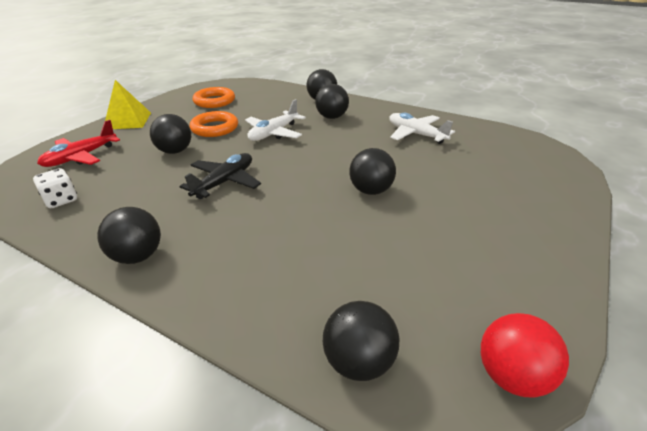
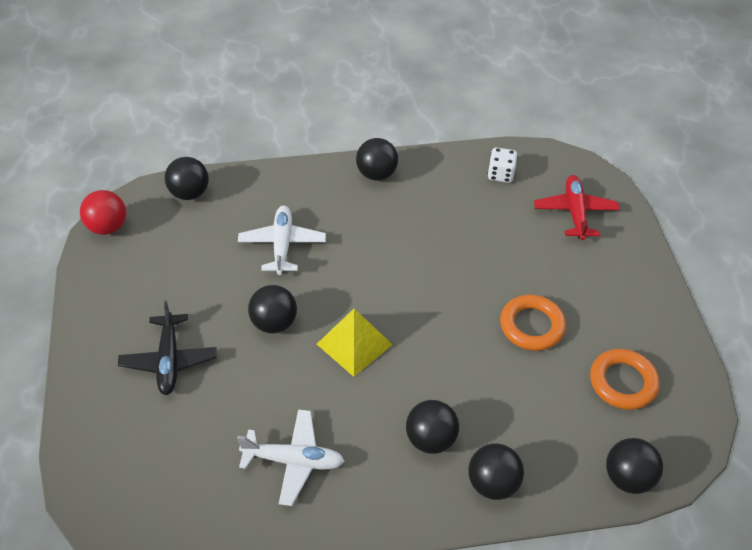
camera: 140 degrees right, 15 degrees up
yellow pyramid [105,80,151,129] -> yellow pyramid moved to [317,309,393,377]
black ball [150,114,191,154] -> black ball moved to [606,438,663,494]
black plane [179,153,261,199] -> black plane moved to [118,301,217,395]
white plane [245,99,306,141] -> white plane moved to [238,206,326,275]

